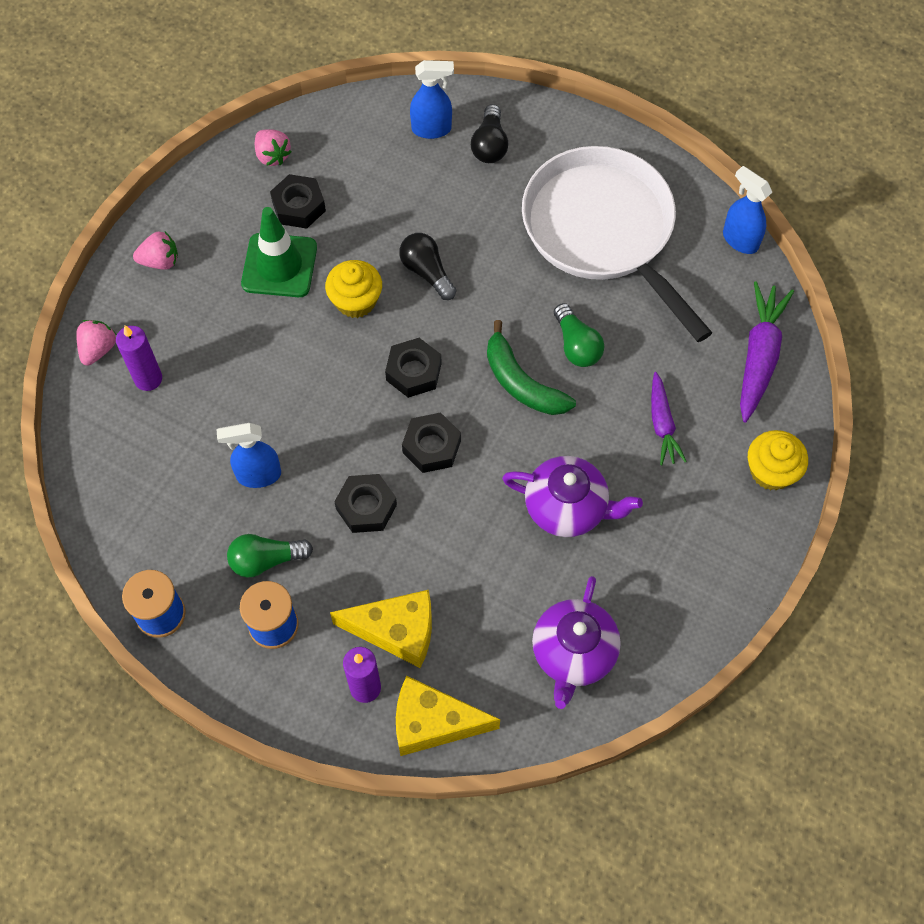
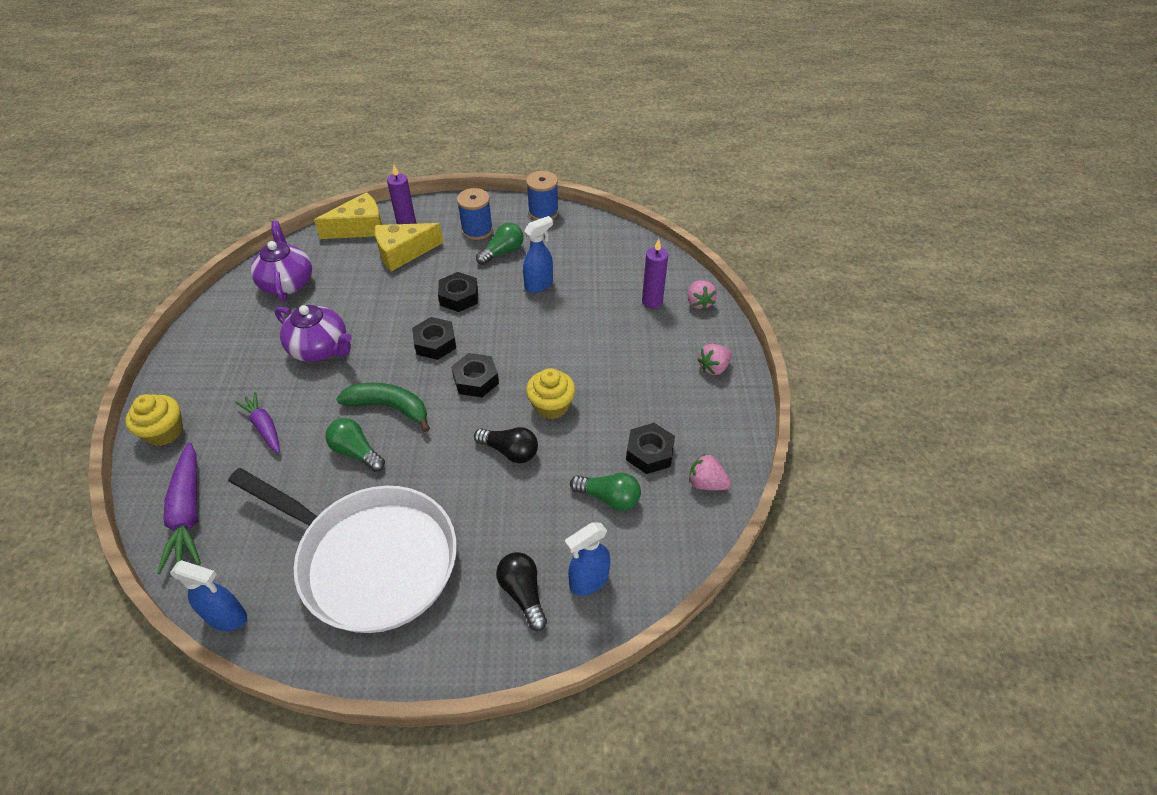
camera: 150 degrees right, 15 degrees down
green traffic cone [241,207,317,297] -> none
purple teapot [502,456,643,537] -> purple teapot turned 135 degrees counterclockwise [274,305,352,362]
none -> green light bulb [570,473,641,511]

